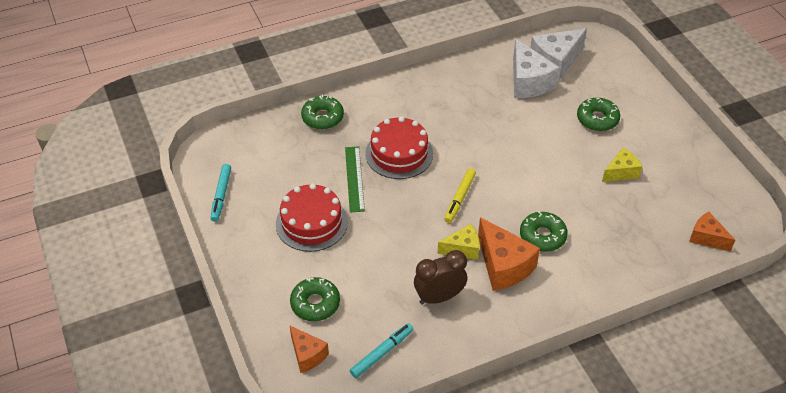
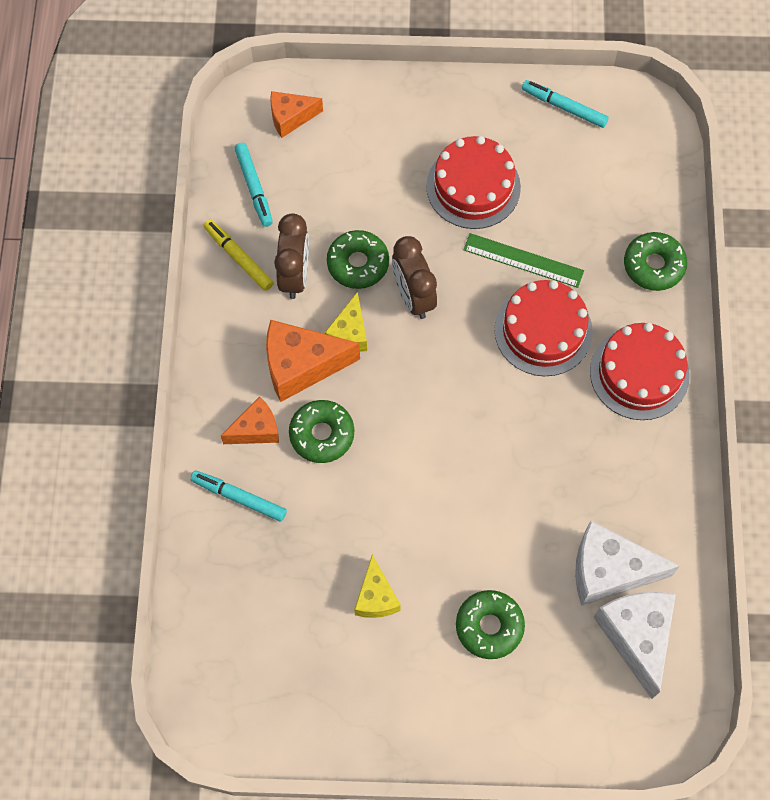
camera: 115 degrees right, 20 degrees up
green donut [290,277,340,321] -> green donut moved to [327,230,389,289]
yellow marker [444,168,476,223] -> yellow marker moved to [203,219,274,291]
orange cheese [689,212,735,251] -> orange cheese moved to [221,397,279,444]
none -> turquoise marker [190,470,287,522]
none -> brown clock [392,236,437,319]
none -> red cake [590,323,690,420]

